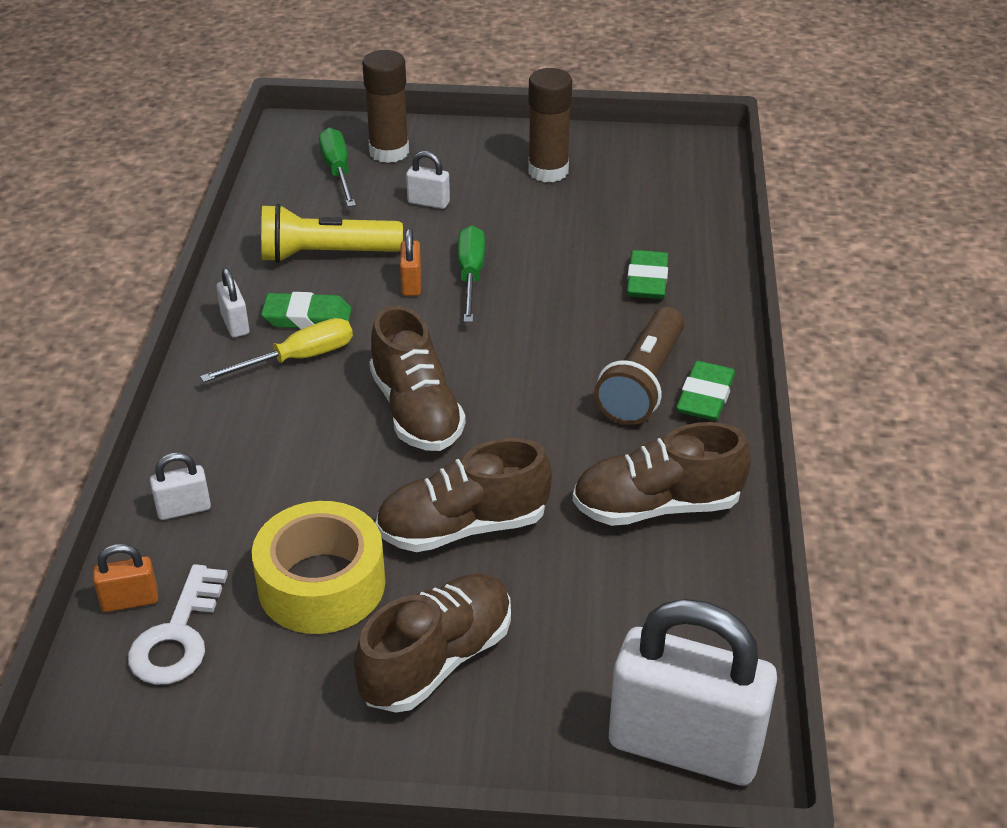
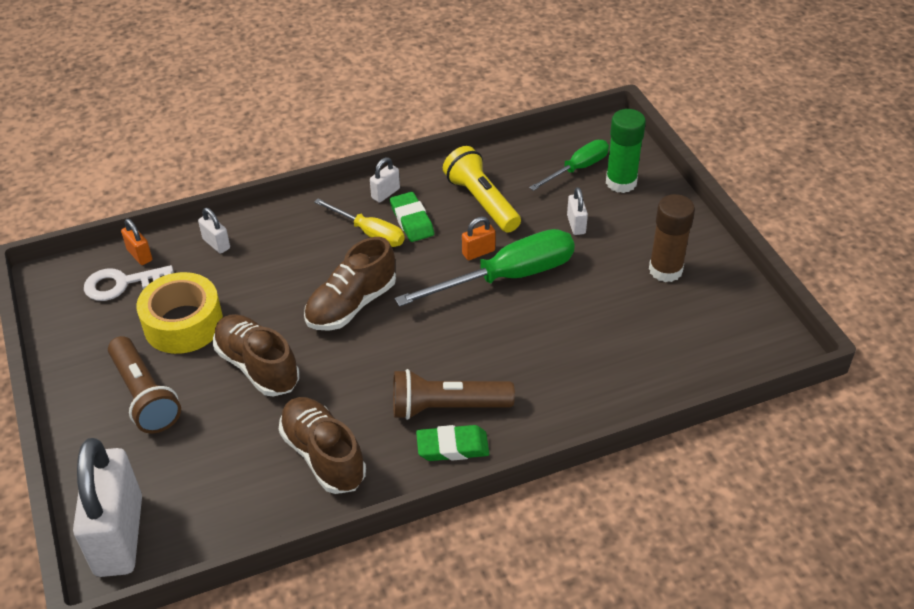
camera: 65 degrees right, 5 degrees up
brown shoe [354,574,511,713] -> brown flashlight [108,336,181,433]
brown glue stick [362,50,409,163] -> green glue stick [606,109,646,193]
green screwdriver [458,225,485,322] -> green screwdriver [395,229,575,307], size x1.70
green eraser [627,250,668,299] -> none

